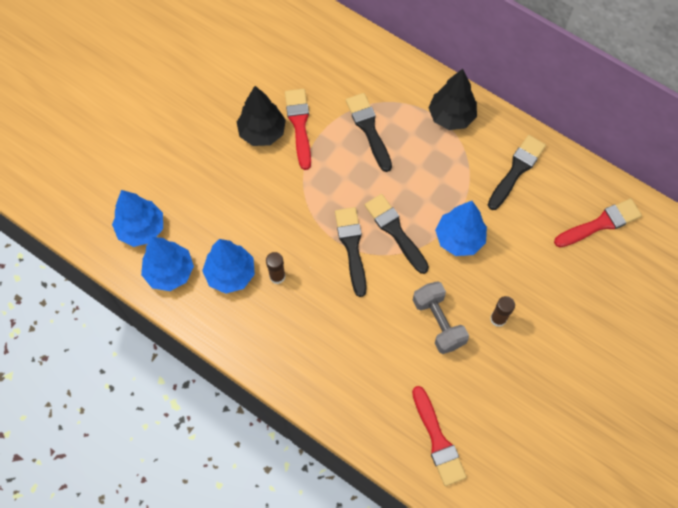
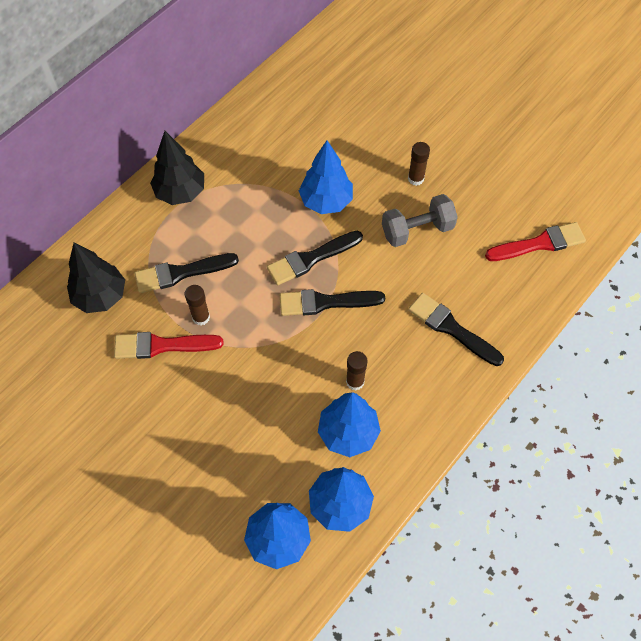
camera: 85 degrees left, 5 degrees down
black tree [237,86,286,146] -> black tree moved to [67,243,125,313]
black brush [488,135,546,210] -> black brush moved to [408,293,504,366]
red brush [554,198,642,248] -> none
none -> brown glue stick [185,285,210,326]

